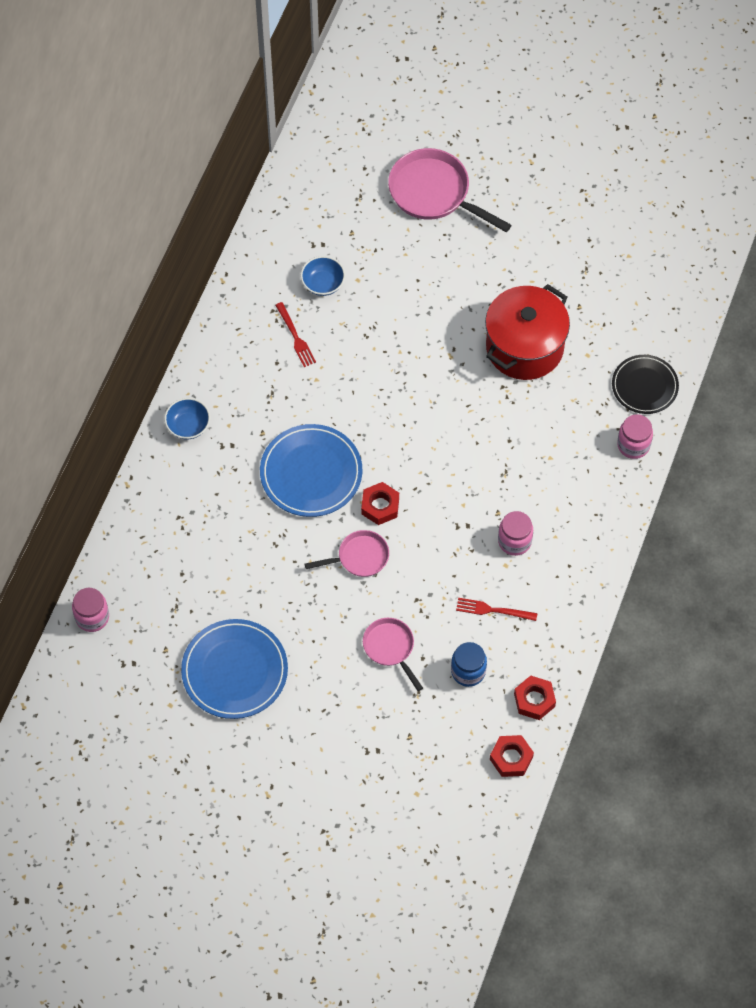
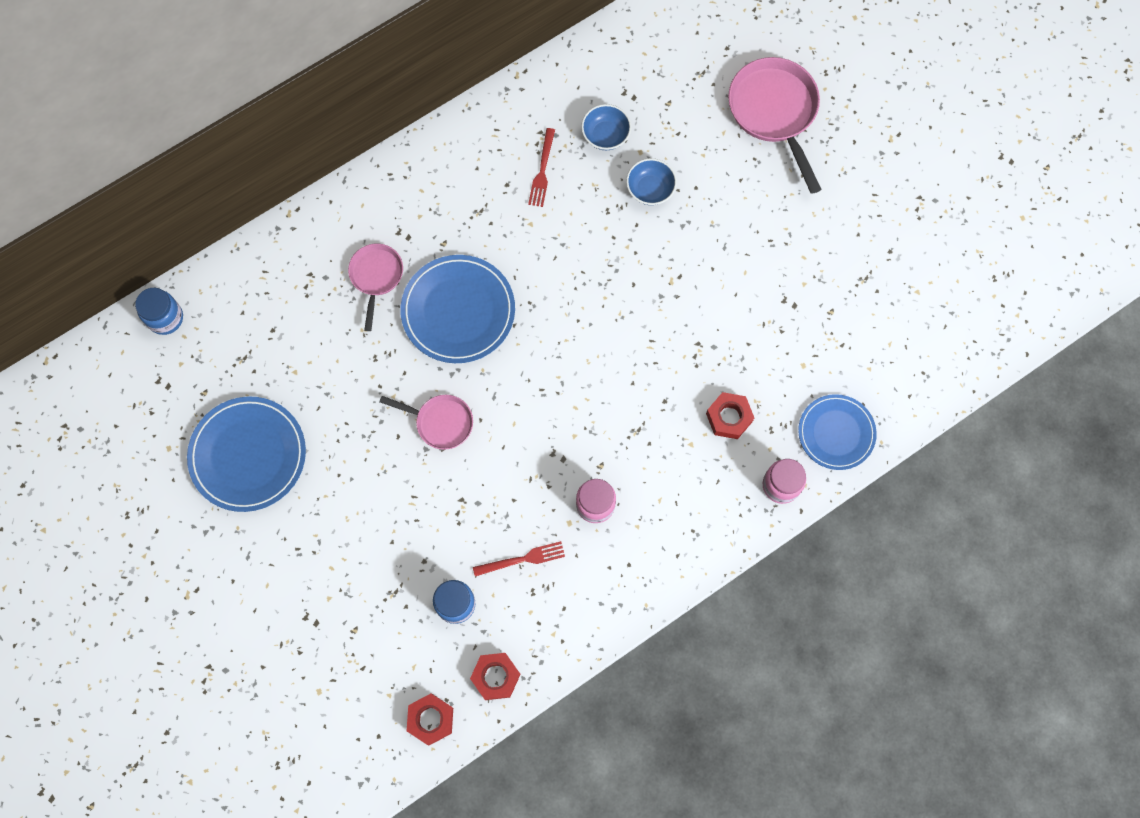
camera: 35 degrees right, 10 degrees up
pink jar [72,588,109,632] -> blue jar [135,288,183,335]
blue bowl [164,398,210,439] -> blue bowl moved to [626,158,677,205]
red nut [361,482,399,525] -> red nut moved to [706,392,754,439]
pink pan [363,618,423,691] -> pink pan moved to [348,244,403,331]
red fork [456,598,537,621] -> red fork turned 120 degrees clockwise [473,541,565,576]
red pot [485,284,570,380] -> none
black plate [612,355,679,414] -> blue plate [798,394,877,470]

